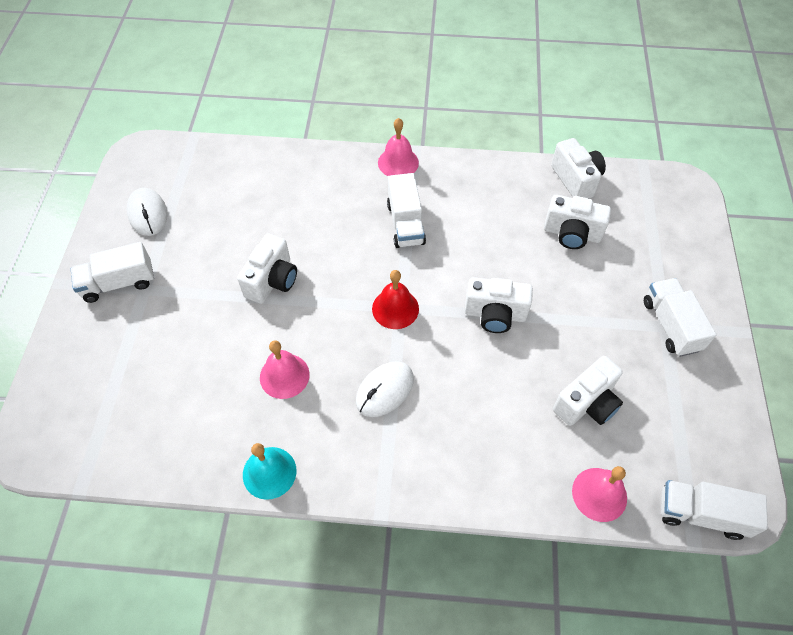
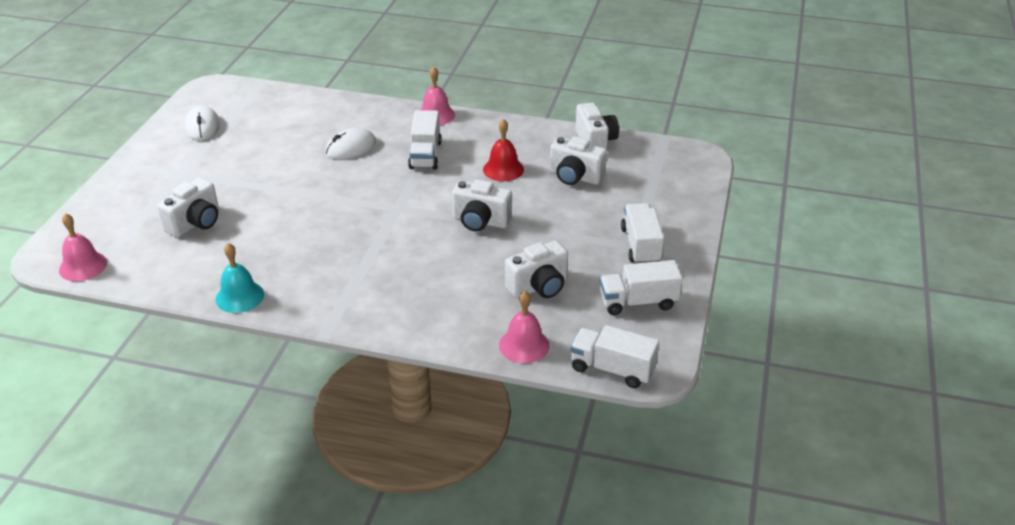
camera: 10 degrees right, 20 degrees down
white truck [71,242,154,303] -> white truck moved to [600,260,683,315]
white camera [237,234,297,304] -> white camera moved to [157,178,219,238]
pink bell [260,340,310,399] -> pink bell moved to [59,213,107,281]
white mouse [356,361,414,417] -> white mouse moved to [325,128,376,160]
red bell [372,270,419,329] -> red bell moved to [483,119,524,181]

